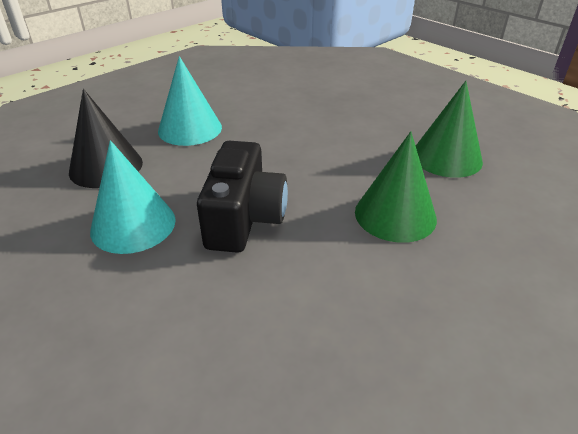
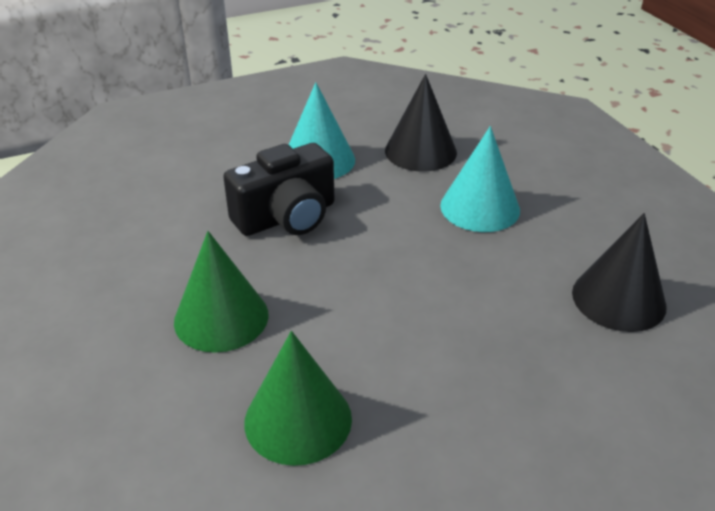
camera: 110 degrees right, 0 degrees up
black camera [197,141,288,253] -> black camera turned 60 degrees counterclockwise [223,143,334,236]
none -> black cone [572,213,667,332]

